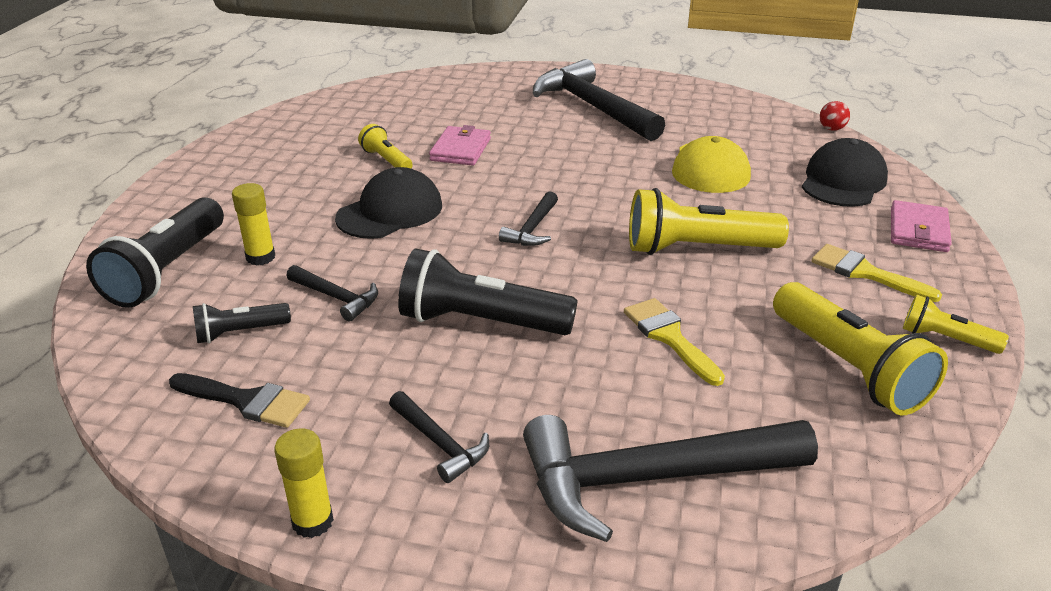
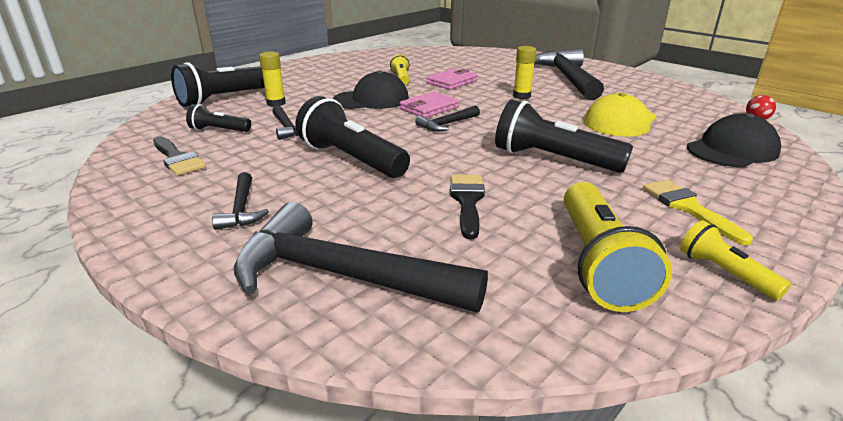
camera: 30 degrees right, 5 degrees down
yellow glue stick [274,429,334,538] -> yellow glue stick moved to [513,46,536,99]
yellow brush [624,298,725,386] -> black brush [450,175,485,239]
yellow flashlight [629,188,789,255] -> black flashlight [495,99,633,173]
pink wallet [891,200,952,252] -> pink wallet moved to [400,92,459,118]

